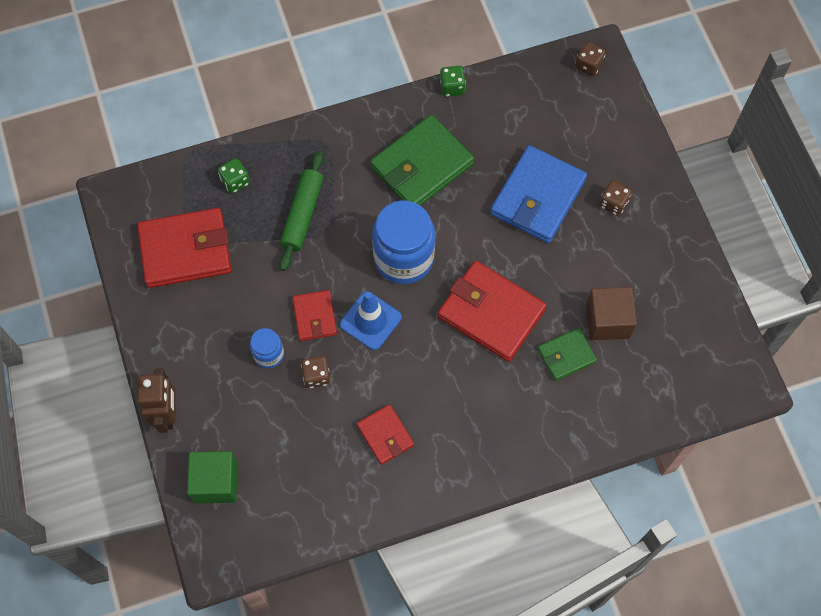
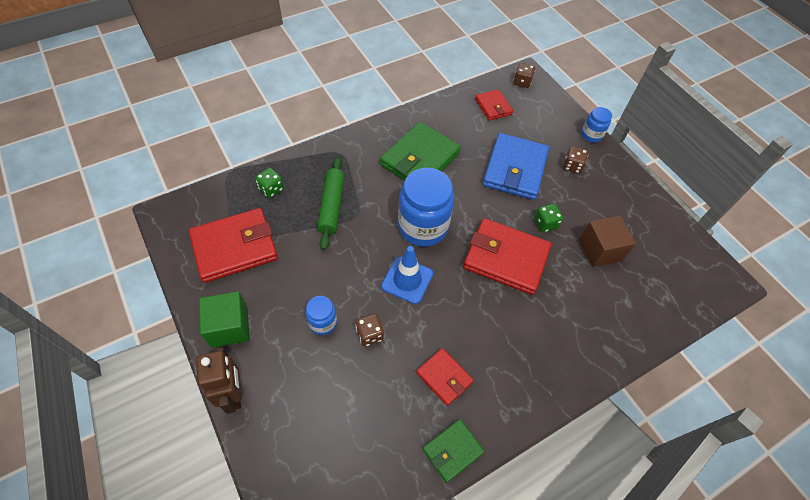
camera: 15 degrees left, 10 degrees down
green cube [187,451,238,504] -> green cube moved to [199,291,250,348]
red wallet [292,290,337,341] -> red wallet moved to [475,89,513,121]
green dice [440,66,466,97] -> green dice moved to [534,204,563,232]
green wallet [538,328,597,381] -> green wallet moved to [423,419,485,483]
none -> blue jar [581,107,612,143]

